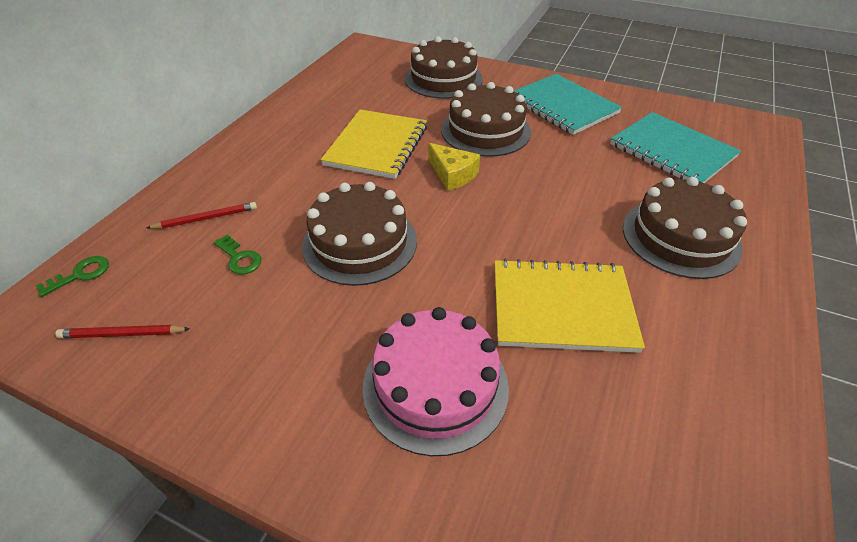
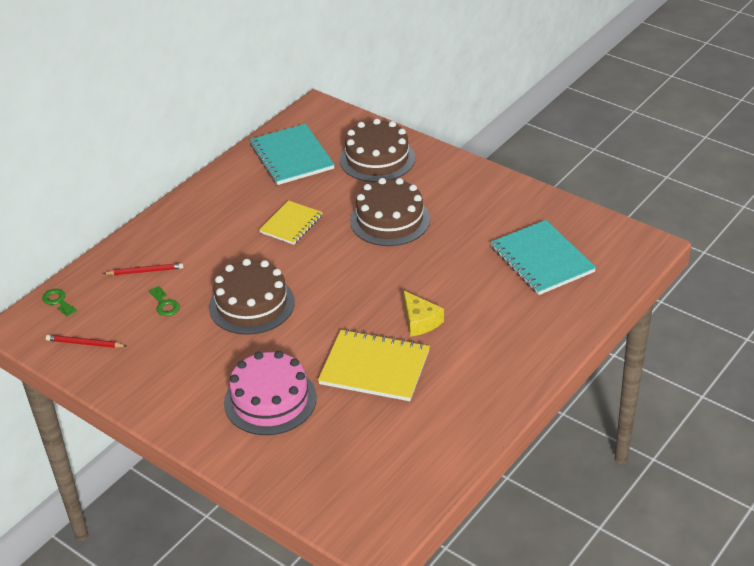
camera: 15 degrees right, 5 degrees down
green key [36,256,109,297] -> green key turned 105 degrees counterclockwise [42,289,77,317]
yellow notebook [321,109,427,179] -> yellow notebook [259,200,323,245], size x0.64
yellow cheese [429,143,480,191] -> yellow cheese moved to [404,291,444,337]
turquoise notebook [514,74,622,135] -> turquoise notebook moved to [250,124,335,185]
brown cake [623,177,747,279] -> none

